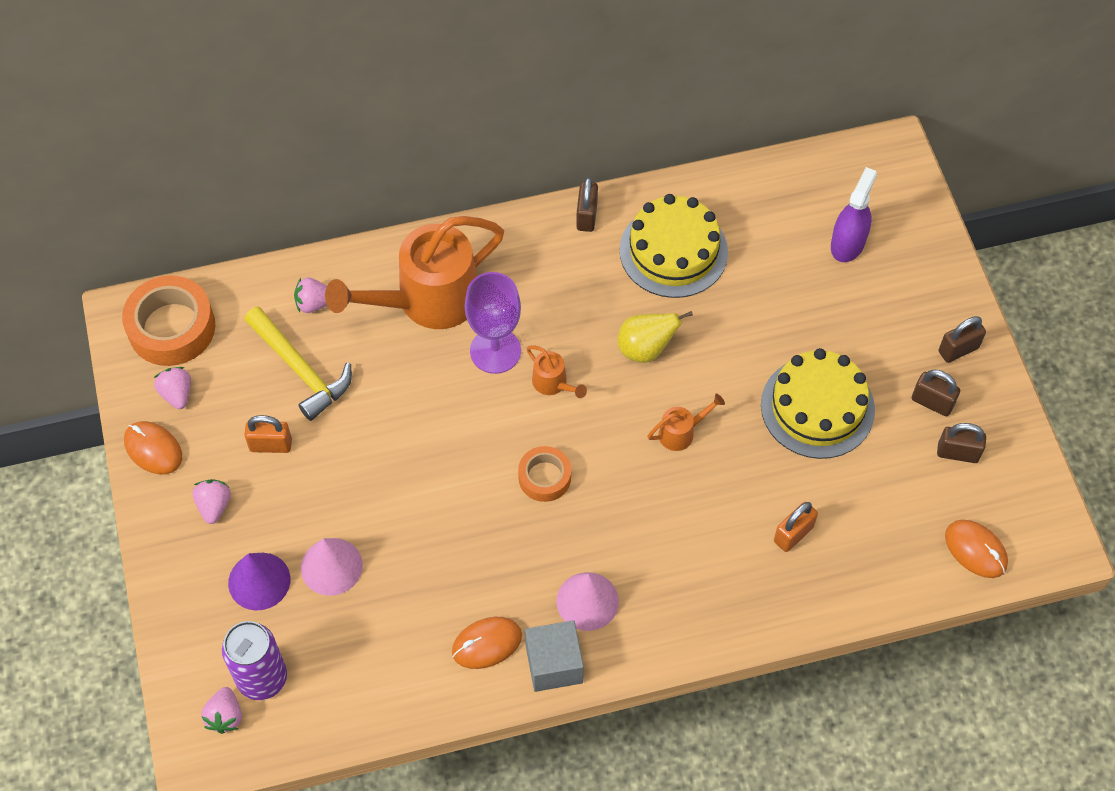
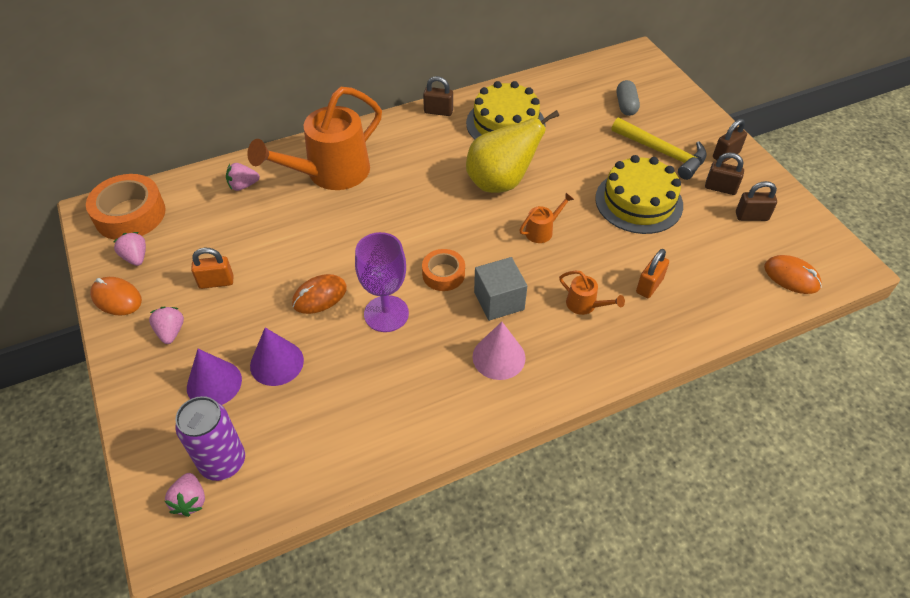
camera: 10 degrees left, 10 degrees down
yellow hammer [244,306,352,421] -> yellow hammer moved to [612,118,707,180]
pink cone [301,538,363,596] -> purple cone [250,328,304,386]
orange mouse [452,617,522,669] -> orange mouse moved to [292,274,347,314]
purple goblet [465,272,521,374] -> purple goblet moved to [355,232,409,332]
grey cube [525,620,584,692] -> grey cube moved to [474,257,527,321]
orange watering can [526,346,587,398] -> orange watering can moved to [559,271,625,315]
brown padlock [576,177,598,232] -> brown padlock turned 75 degrees counterclockwise [423,76,453,116]
yellow pear [617,311,693,363] -> yellow pear [466,110,559,193], size x1.64
purple spray bottle [831,167,877,262] -> grey capsule [617,80,640,116]

